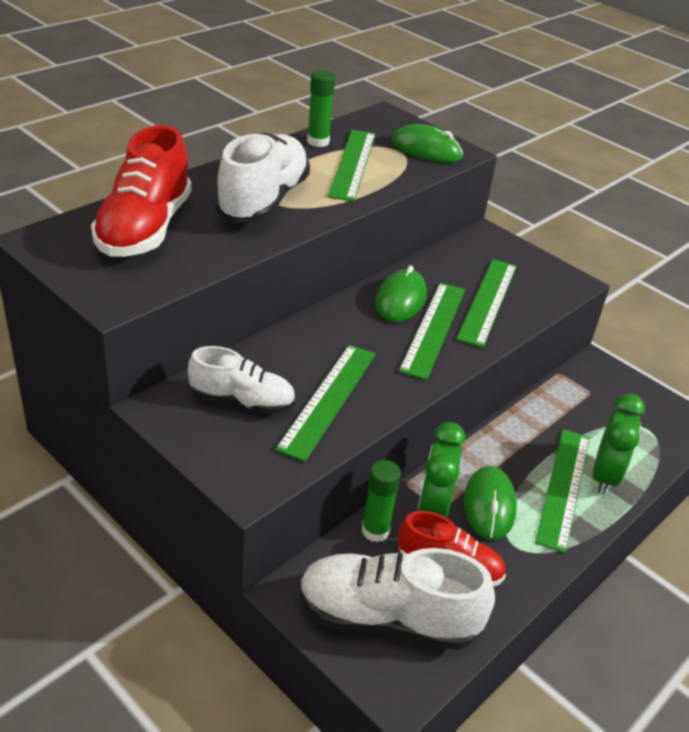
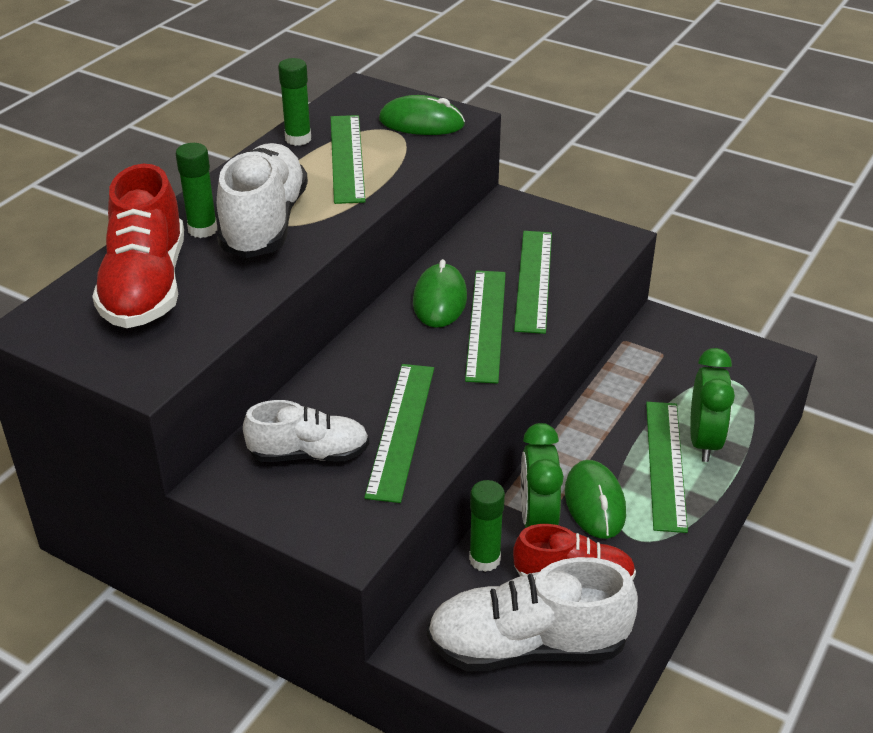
camera: 10 degrees left, 0 degrees up
none -> green glue stick [176,143,217,238]

